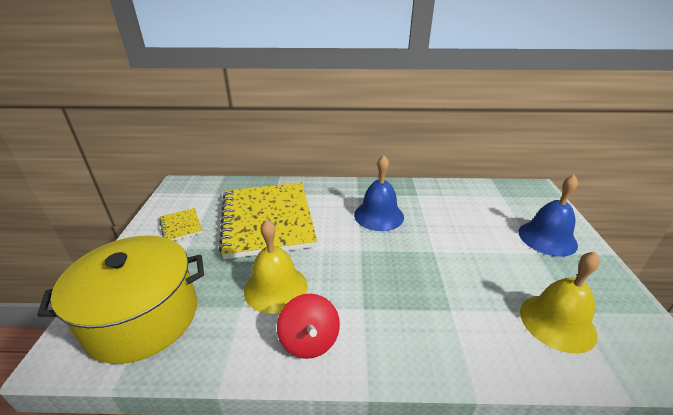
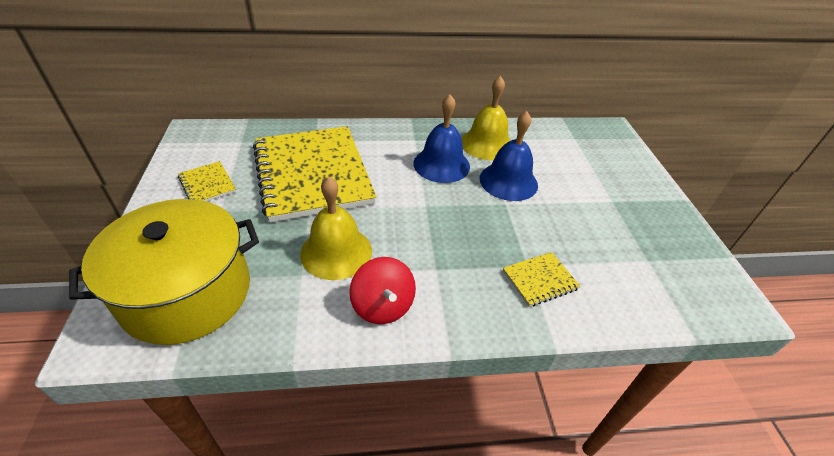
camera: 10 degrees left, 10 degrees up
blue bell [519,175,578,257] -> blue bell moved to [480,111,538,201]
yellow bell [520,252,600,354] -> yellow bell moved to [461,76,511,160]
none -> yellow notebook [503,252,581,307]

